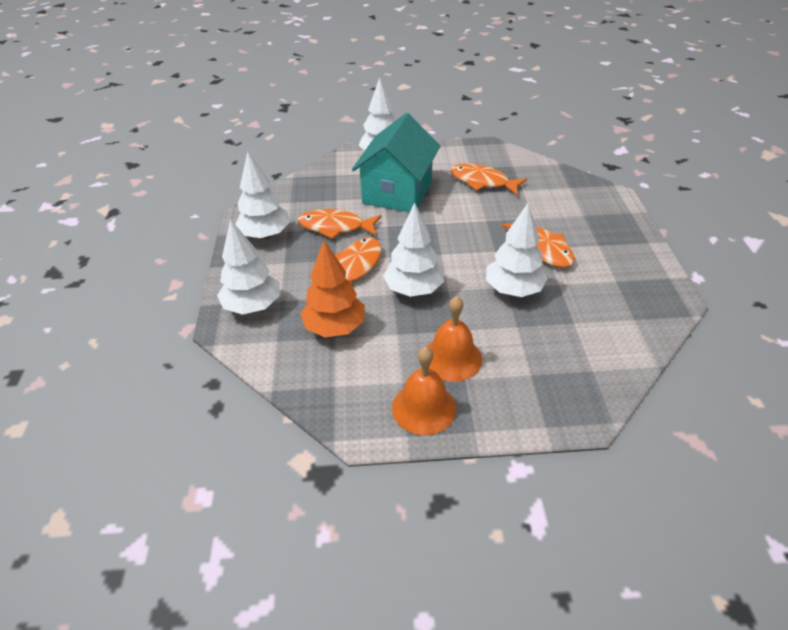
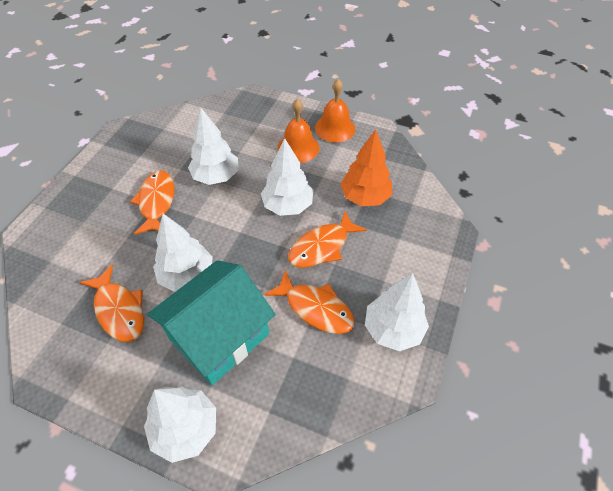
camera: 155 degrees left, 10 degrees up
white tree [217,219,279,315] -> white tree moved to [153,214,213,292]

